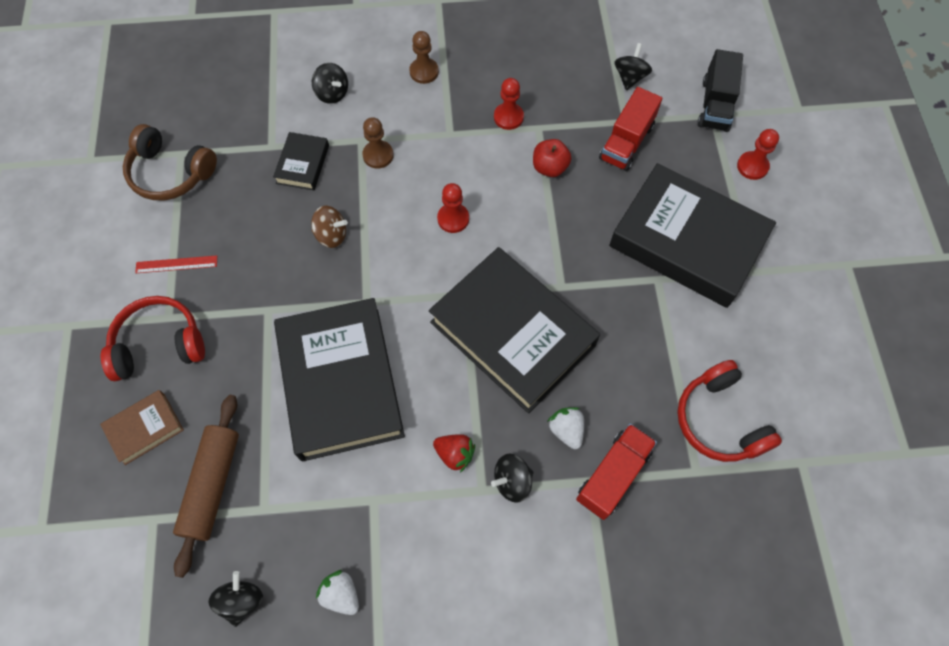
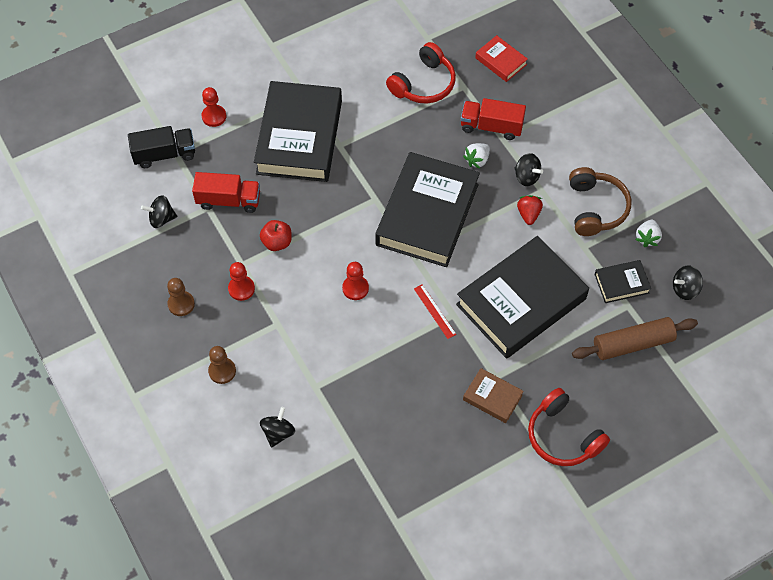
camera: 115 degrees left, 5 degrees down
brown book [100,390,184,465] -> brown book moved to [463,368,524,423]
brown headphones [123,124,217,200] -> brown headphones moved to [569,167,631,236]
red ruler [135,255,217,273] -> red ruler moved to [414,284,456,339]
black book [273,132,329,190] -> black book moved to [594,260,651,303]
brown spinning top [311,206,348,248] -> none
brown pawn [362,117,394,169] -> brown pawn moved to [167,278,195,316]
none -> red book [475,35,528,82]

